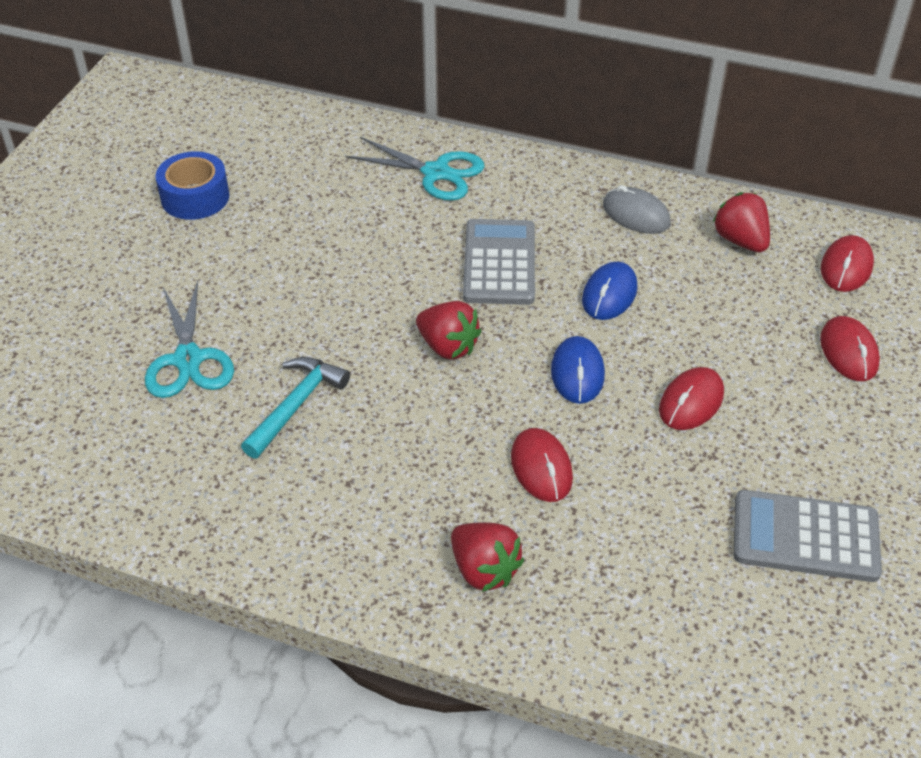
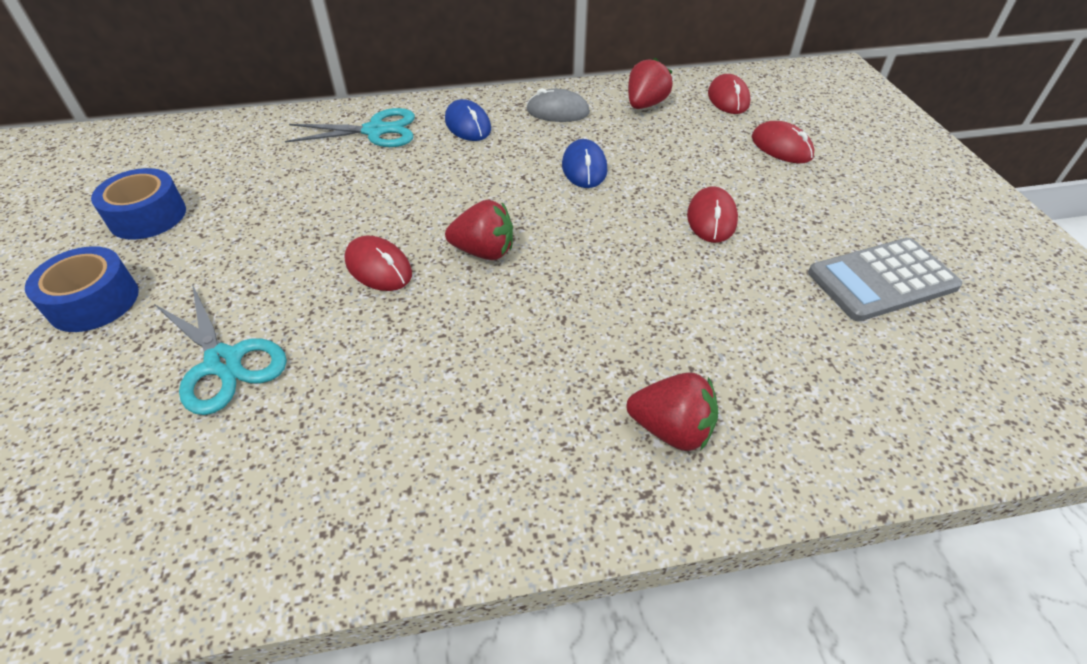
camera: 30 degrees left, 0 degrees up
turquoise hammer [241,357,350,459] -> none
grey calculator [463,219,535,305] -> none
red mouse [511,428,573,502] -> red mouse moved to [344,236,412,291]
blue mouse [551,336,605,404] -> blue mouse moved to [445,99,491,141]
red strawberry [713,192,770,252] -> red strawberry turned 90 degrees clockwise [628,58,673,109]
none -> blue tape [25,246,139,332]

